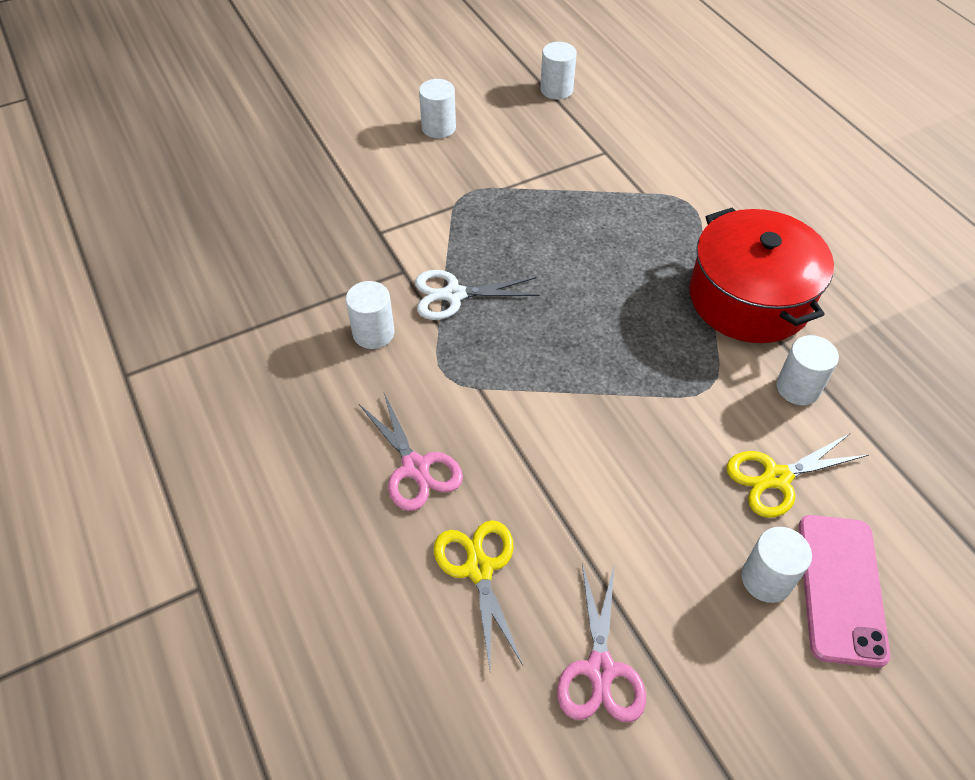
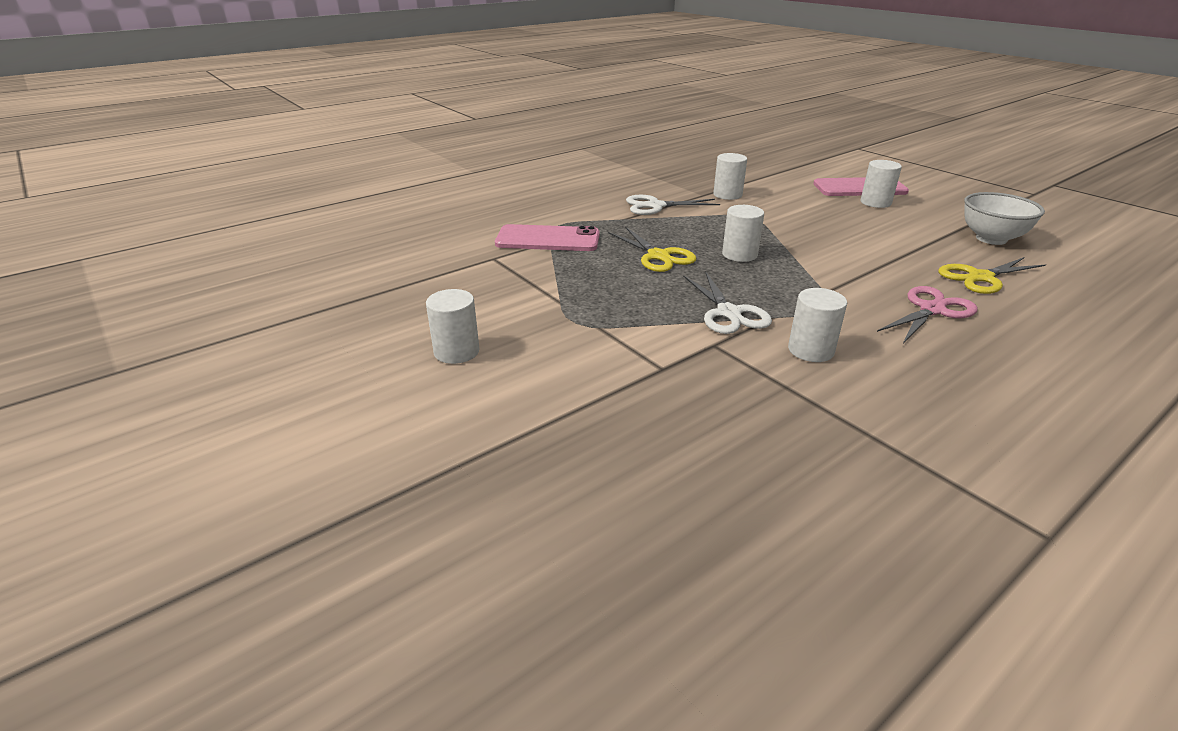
camera: 100 degrees left, 20 degrees down
white cylinder [540,42,577,100] -> white cylinder moved to [722,205,764,262]
pink scissors [557,564,646,722] -> white bowl [964,192,1045,245]
red pot [689,207,834,343] -> white scissors [626,195,720,215]
yellow scissors [726,434,869,518] -> yellow scissors moved to [608,227,696,272]
none -> pink phone [495,224,600,251]

